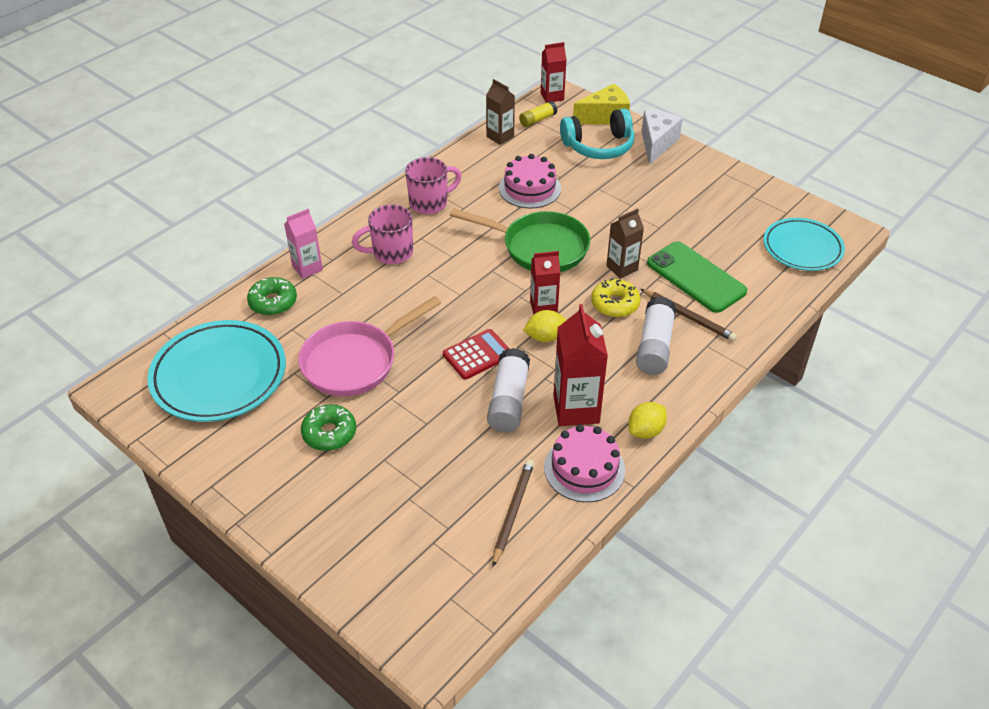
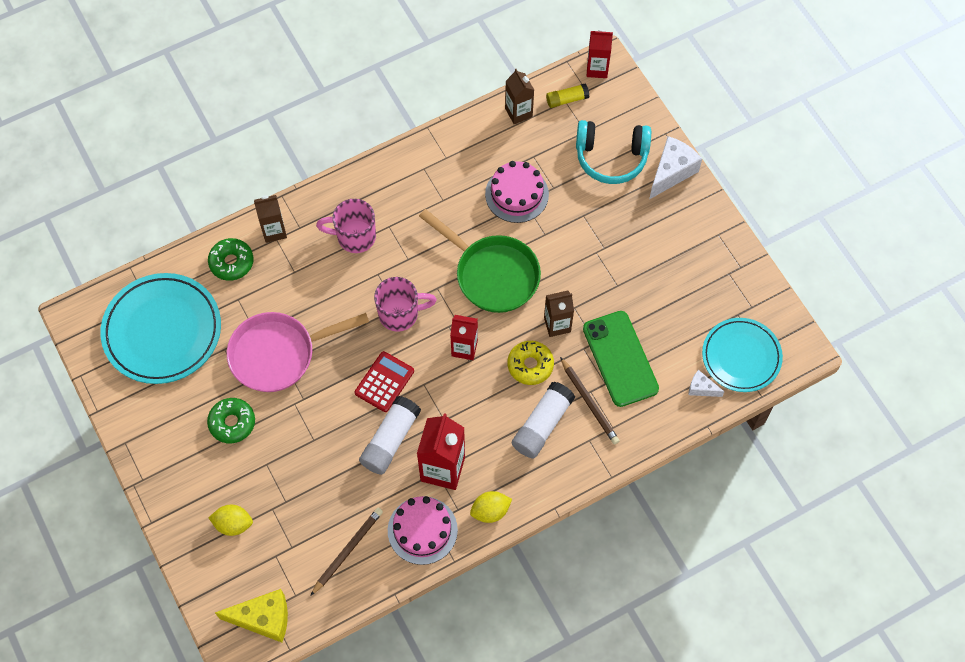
camera: 20 degrees right, 20 degrees up
pink carton [284,209,323,279] -> brown carton [254,195,287,243]
pink mug [405,157,462,215] -> pink mug moved to [374,277,437,332]
red calculator [443,329,510,379] -> red calculator turned 45 degrees counterclockwise [355,351,414,412]
yellow lemon [523,310,566,342] -> yellow lemon moved to [208,505,253,536]
yellow cheese [573,84,630,124] -> yellow cheese moved to [215,589,288,643]
none -> white cheese [688,370,724,397]

